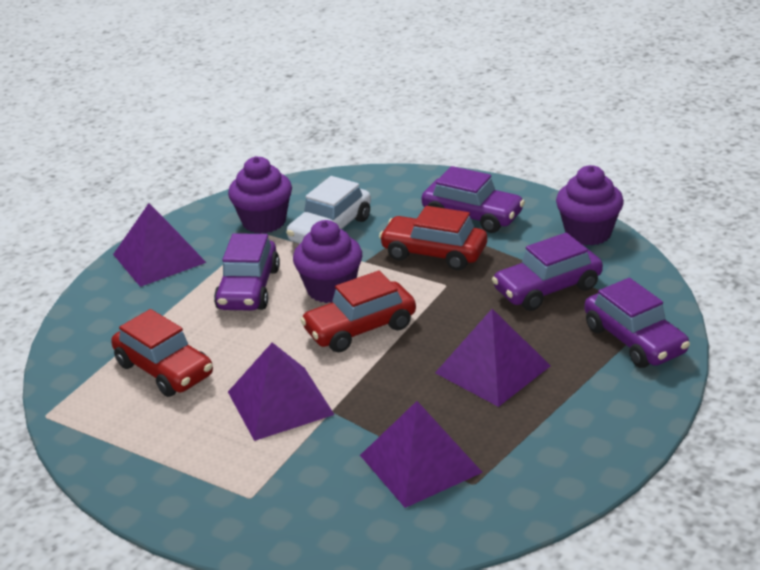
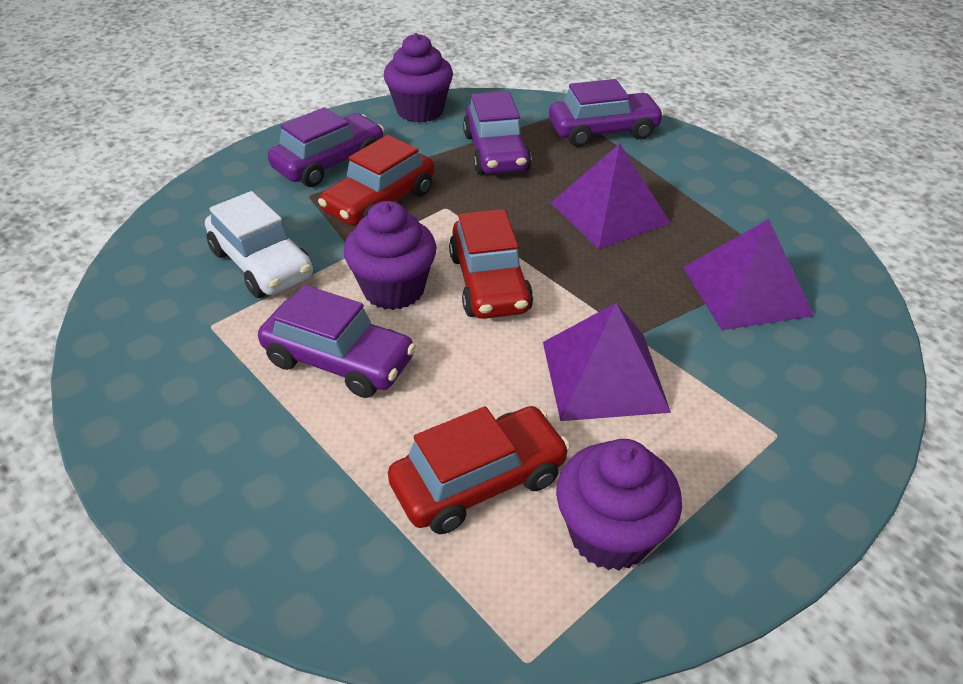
camera: 75 degrees left, 10 degrees up
purple pyramid [113,203,206,287] -> none
purple cupcake [228,156,292,234] -> purple cupcake moved to [556,439,682,570]

